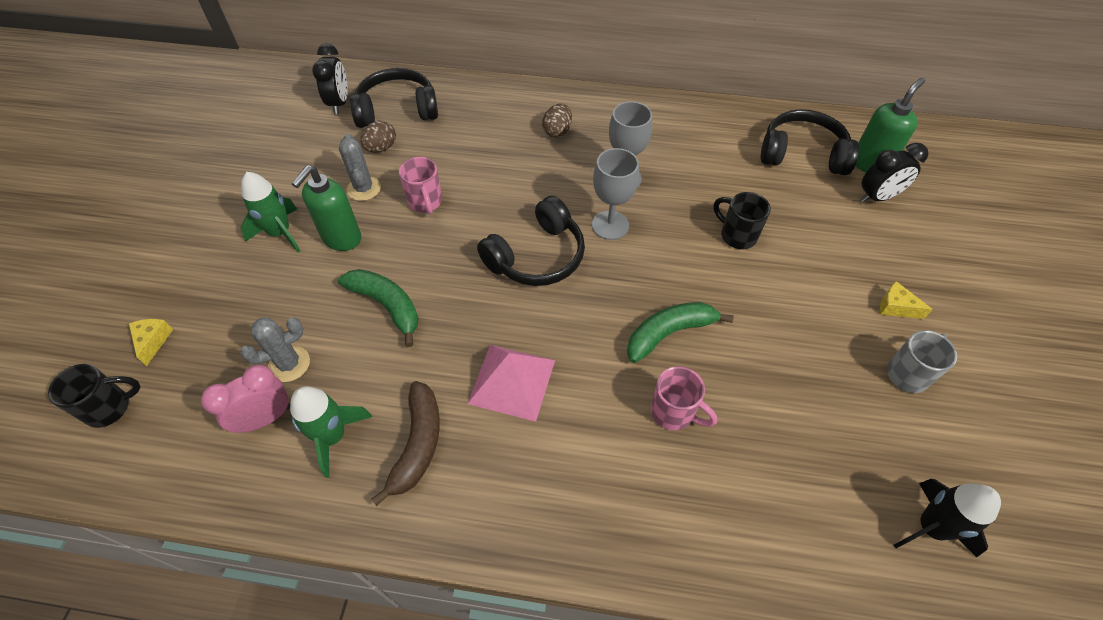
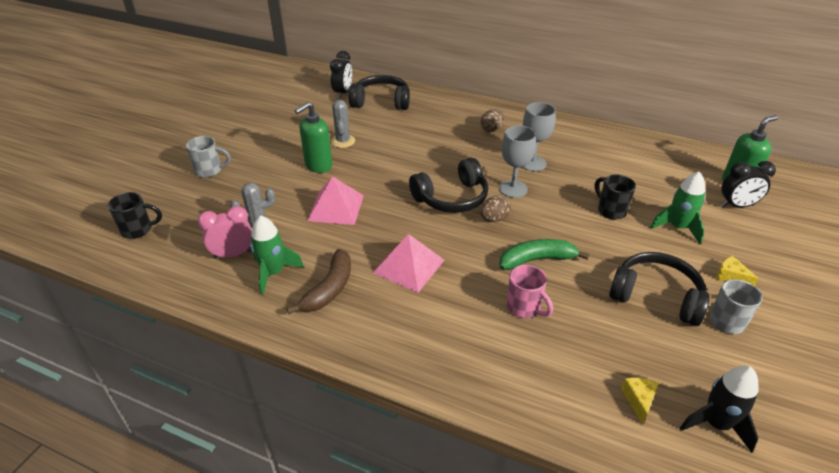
camera: 15 degrees right, 15 degrees down
yellow cheese [129,319,173,366] -> yellow cheese moved to [621,378,659,425]
green rocket [241,172,301,253] -> green rocket moved to [650,172,705,244]
green banana [338,269,419,347] -> pink pyramid [307,176,364,225]
brown egg [360,121,396,152] -> brown egg moved to [480,195,511,222]
pink mug [399,157,442,214] -> none
black headphones [761,109,859,175] -> black headphones moved to [609,252,710,326]
none -> grey mug [186,136,231,178]

